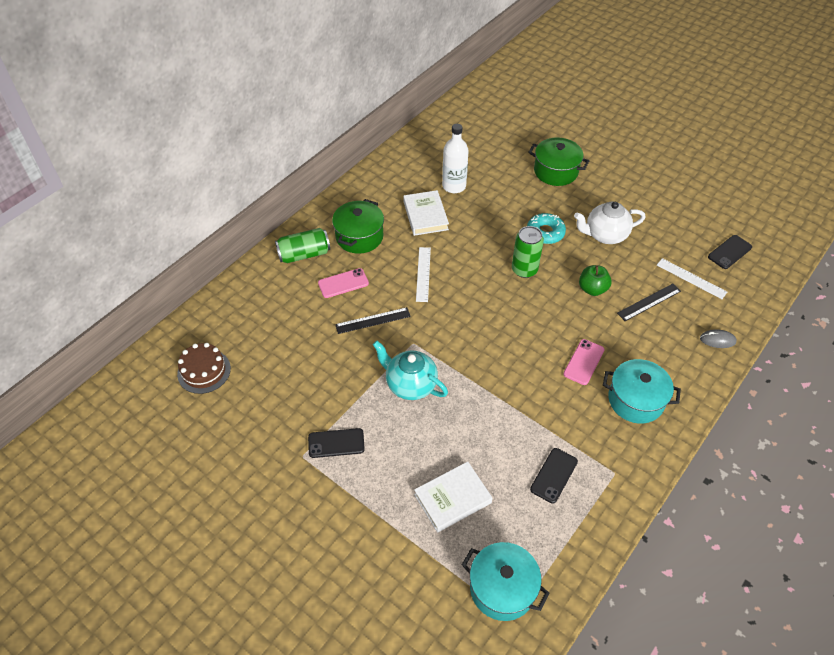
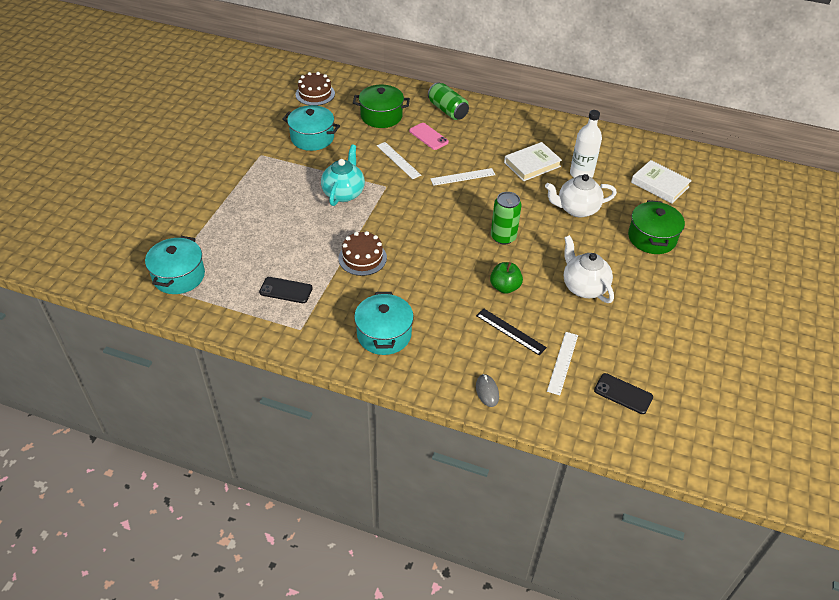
camera: 70 degrees right, 5 degrees down
black phone [308,428,365,458] -> none
green pot [332,199,384,254] -> green pot moved to [353,85,410,128]
black ruler [335,307,411,334] -> white ruler [377,142,421,179]
white book [414,462,492,533] -> white book moved to [631,160,692,204]
turquoise donut [527,213,566,244] -> none
pink phone [564,339,605,385] -> none
none -> turquoise pot [282,105,340,151]
none -> brown cake [339,231,387,276]
none -> white teapot [545,174,617,218]

